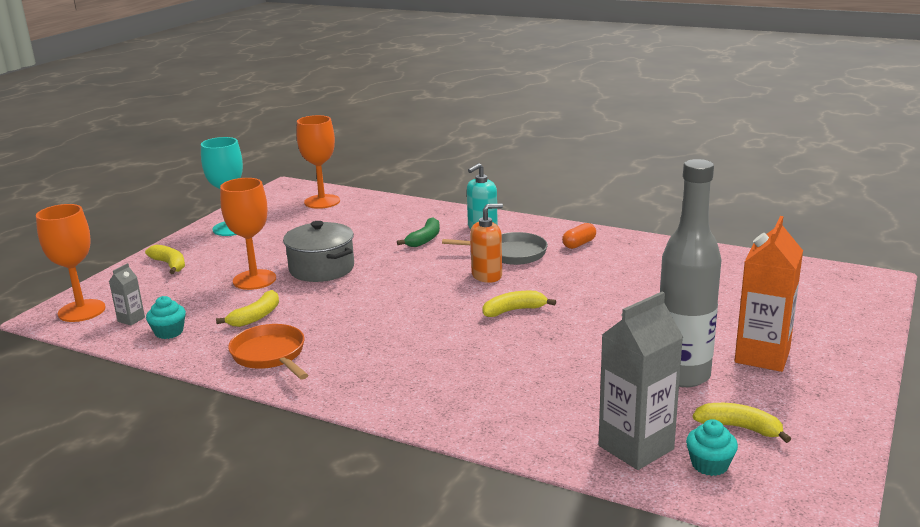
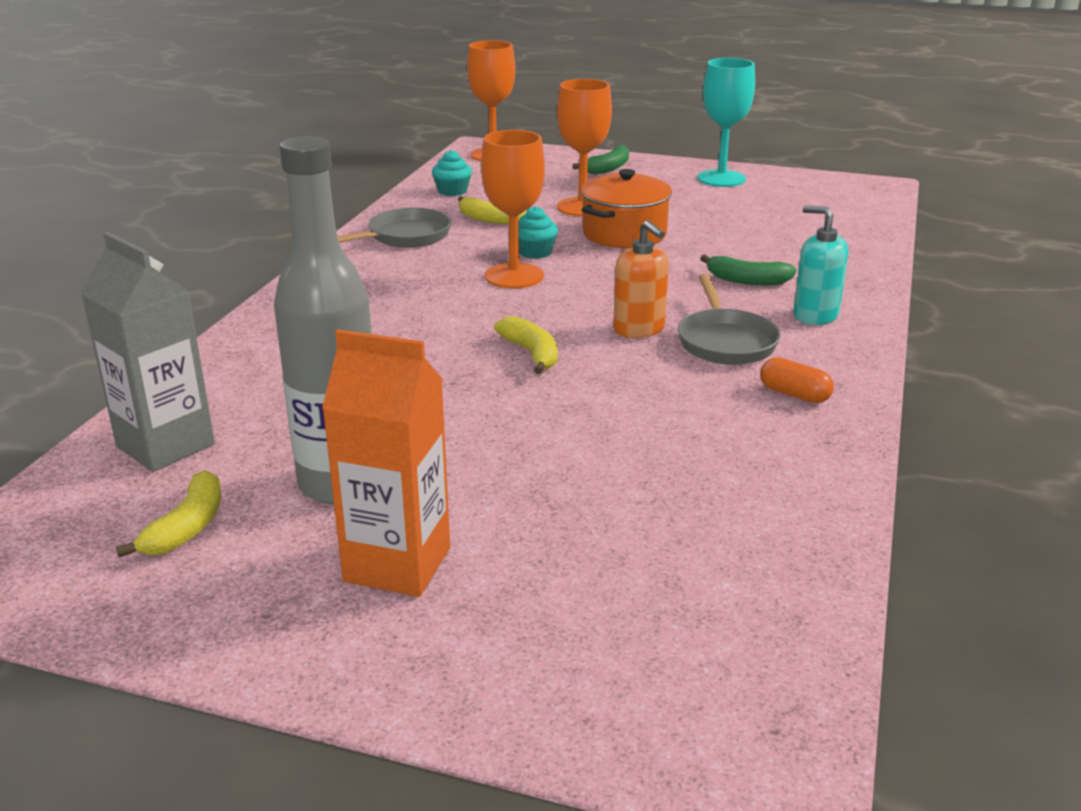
camera: 80 degrees right, 5 degrees up
grey carton [109,263,145,326] -> none
yellow banana [145,245,185,274] -> green banana [573,145,629,175]
orange pan [228,324,308,380] -> grey pan [338,208,451,248]
grey pot [283,221,354,282] -> orange pot [581,169,672,248]
orange goblet [296,115,340,209] -> orange goblet moved to [481,130,545,289]
turquoise cupcake [686,419,738,476] -> turquoise cupcake moved to [518,206,558,259]

